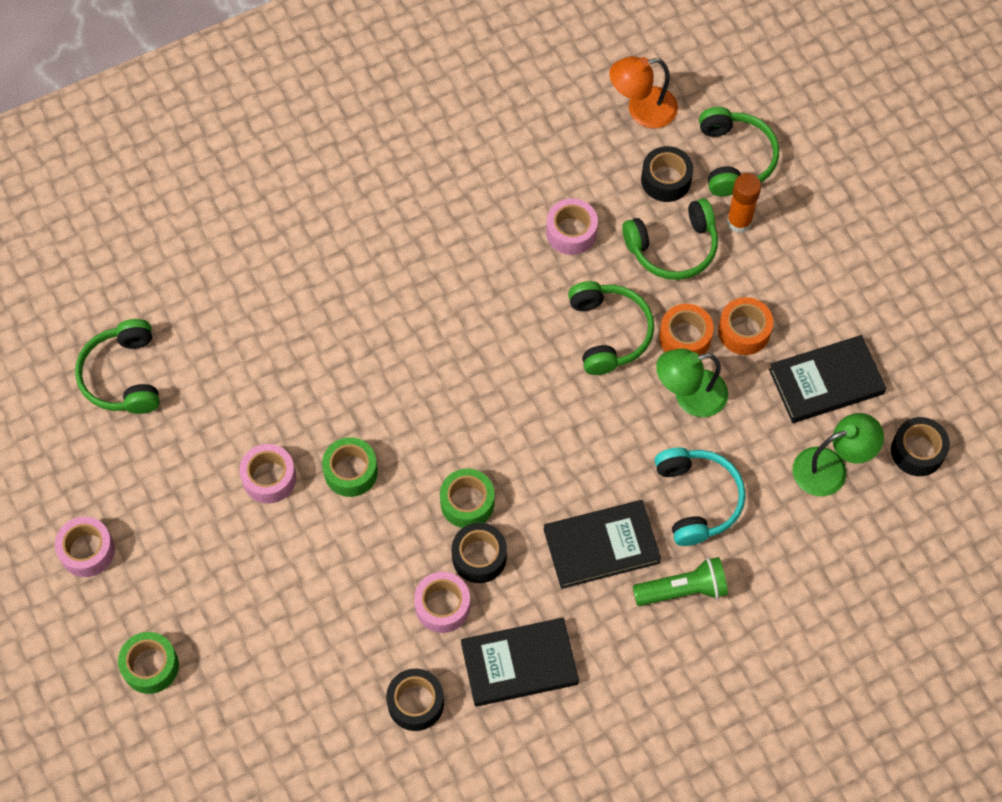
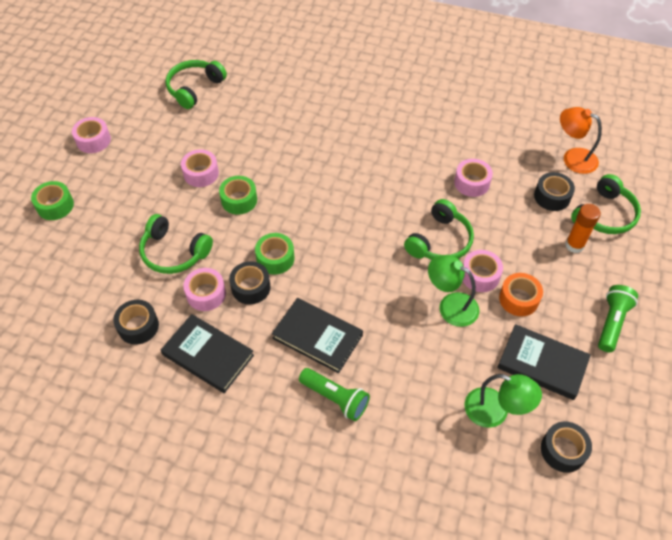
camera: 45 degrees right, 10 degrees down
green headphones [622,198,718,280] -> green headphones moved to [139,214,213,274]
turquoise headphones [654,447,746,546] -> none
orange tape [659,304,714,355] -> pink tape [463,250,503,292]
none -> green flashlight [598,285,638,352]

